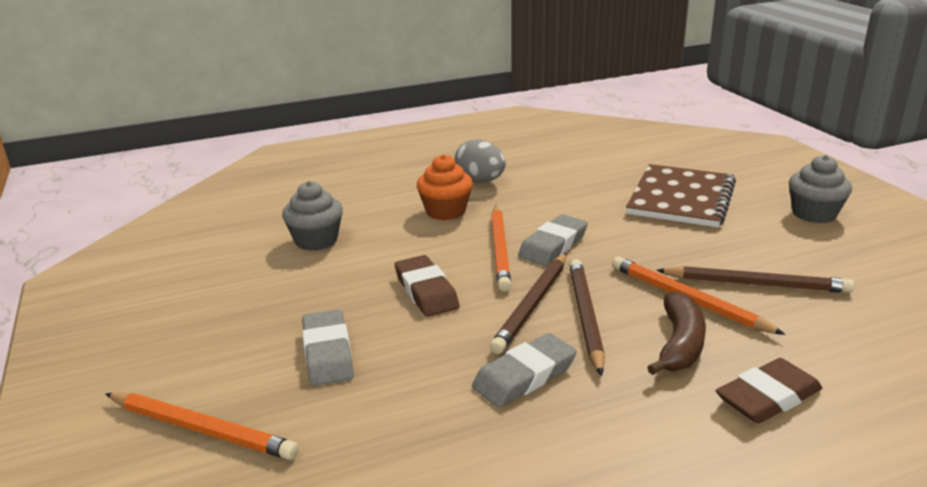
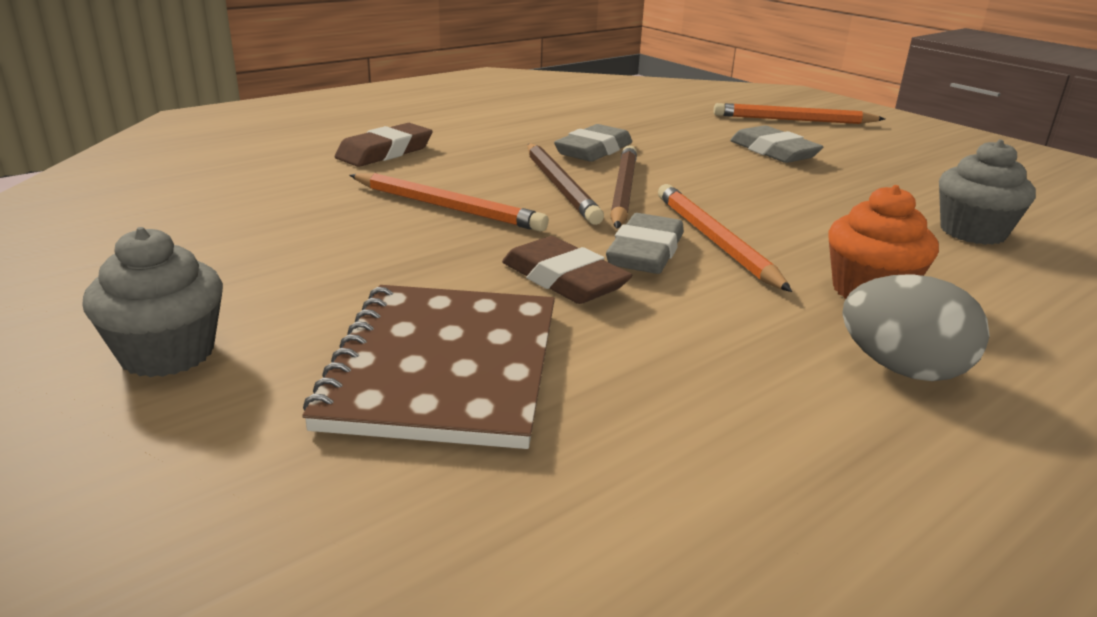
camera: 160 degrees right, 0 degrees up
brown eraser [395,255,460,317] -> brown eraser moved to [502,236,632,304]
brown banana [647,291,706,375] -> none
brown pencil [656,266,854,293] -> none

